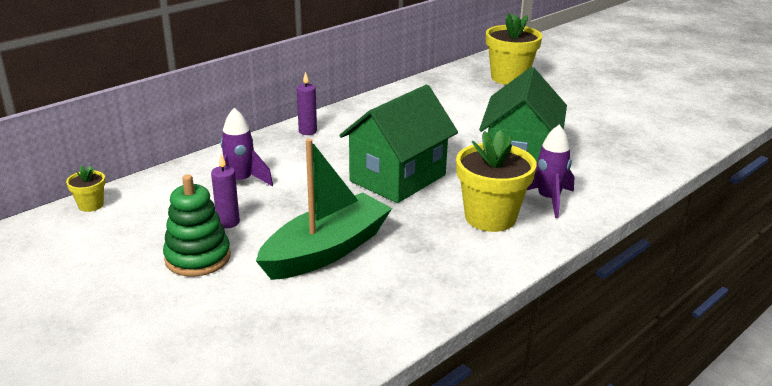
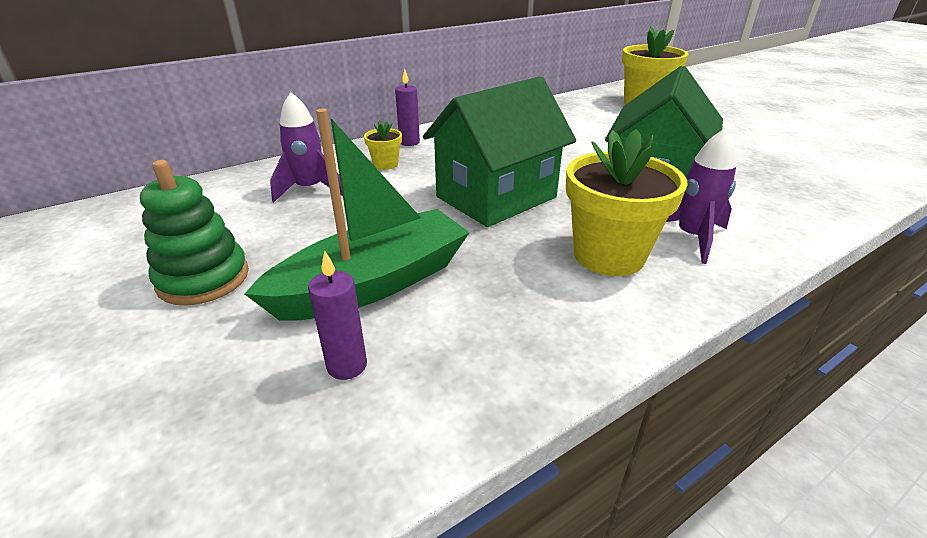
camera: 10 degrees right, 5 degrees up
yellow flower pot [66,165,105,212] -> yellow flower pot moved to [364,120,402,170]
purple candle [211,154,240,228] -> purple candle moved to [308,251,367,380]

